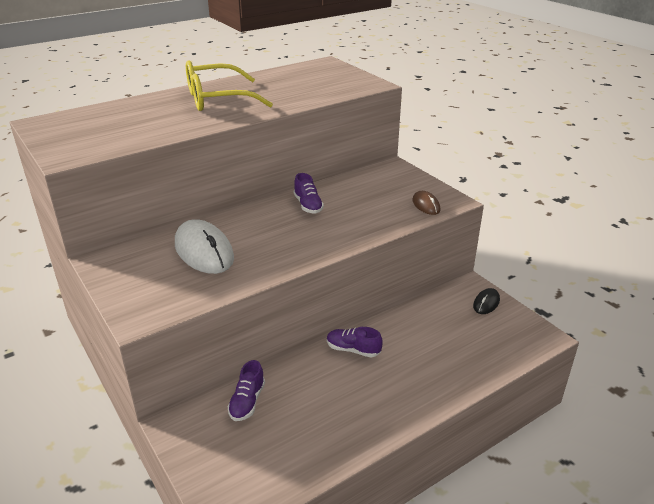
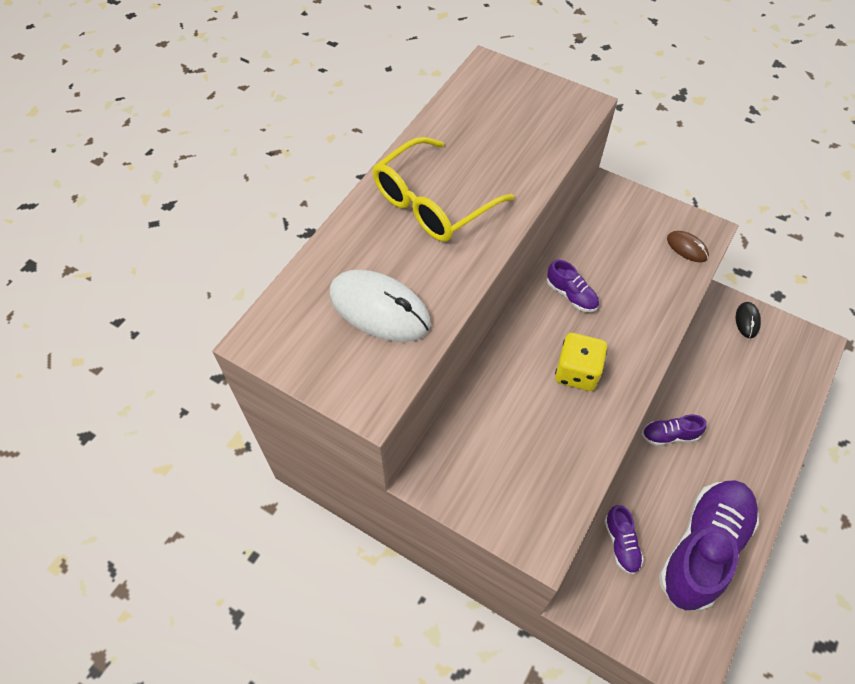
camera: 25 degrees left, 25 degrees up
white mouse [175,219,234,274] -> white mouse moved to [330,270,431,342]
none -> yellow dice [555,333,607,391]
none -> purple shoe [659,480,759,612]

